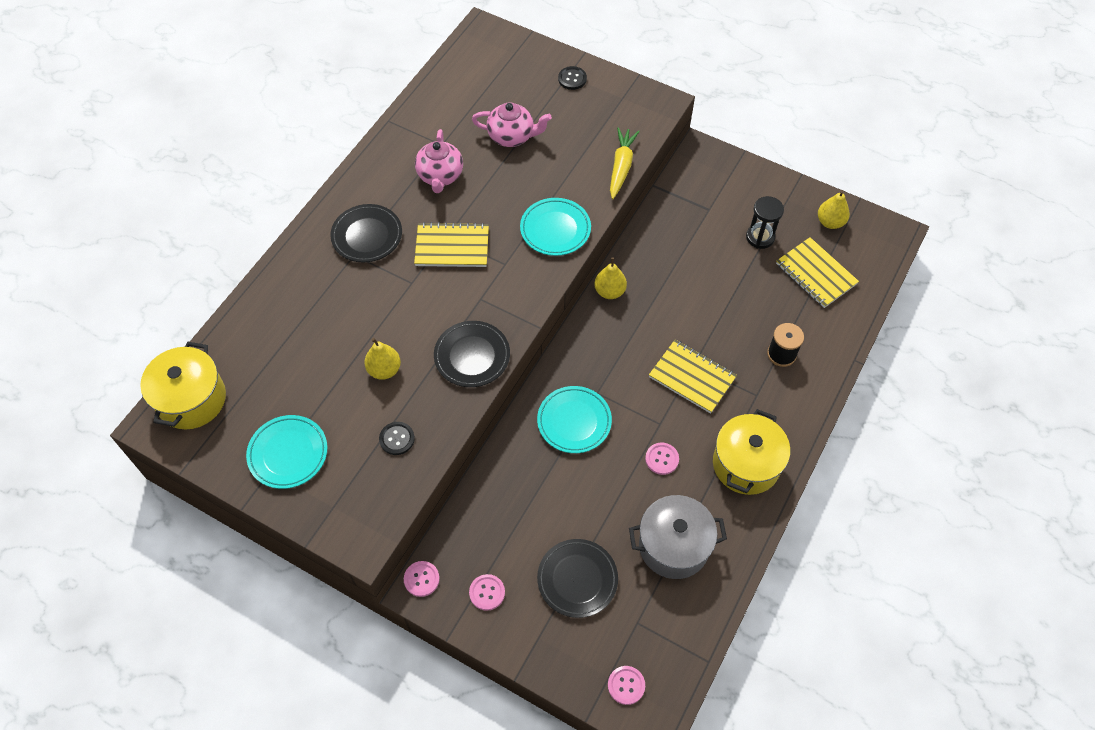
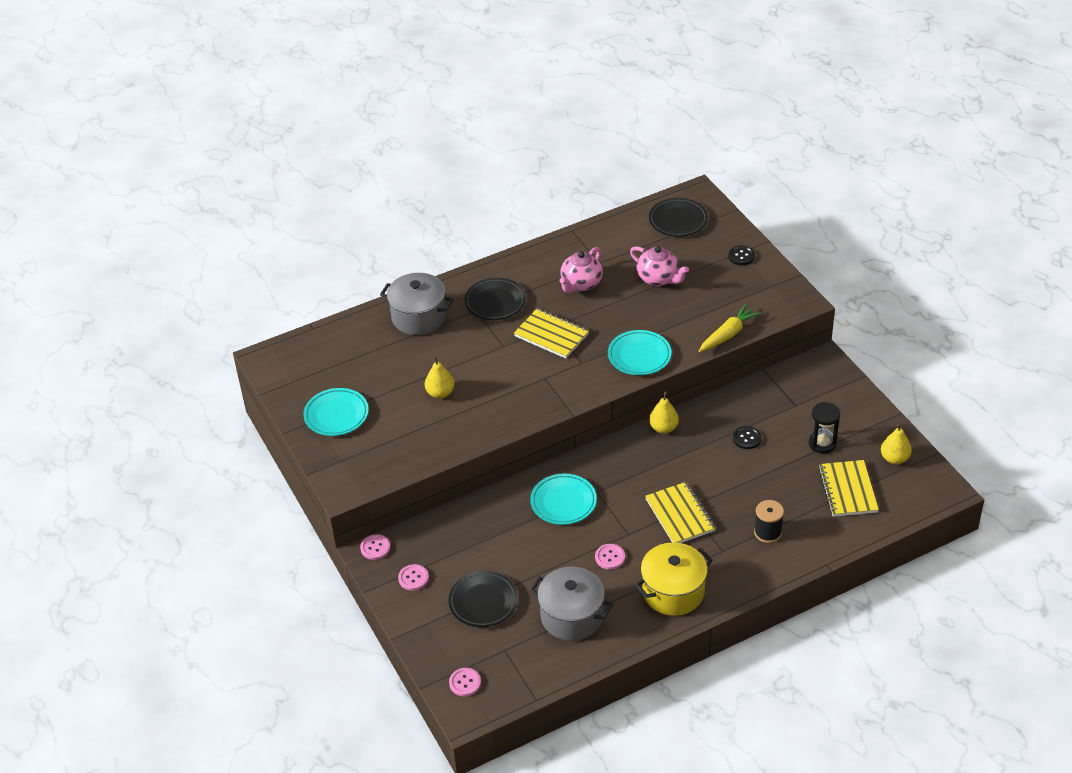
camera: 35 degrees right, 15 degrees down
yellow pot [140,342,226,429] -> none
black button [379,422,415,455] -> black button moved to [733,426,761,449]
black plate [434,321,510,387] -> black plate moved to [649,198,708,237]
none -> grey pot [380,273,454,335]

